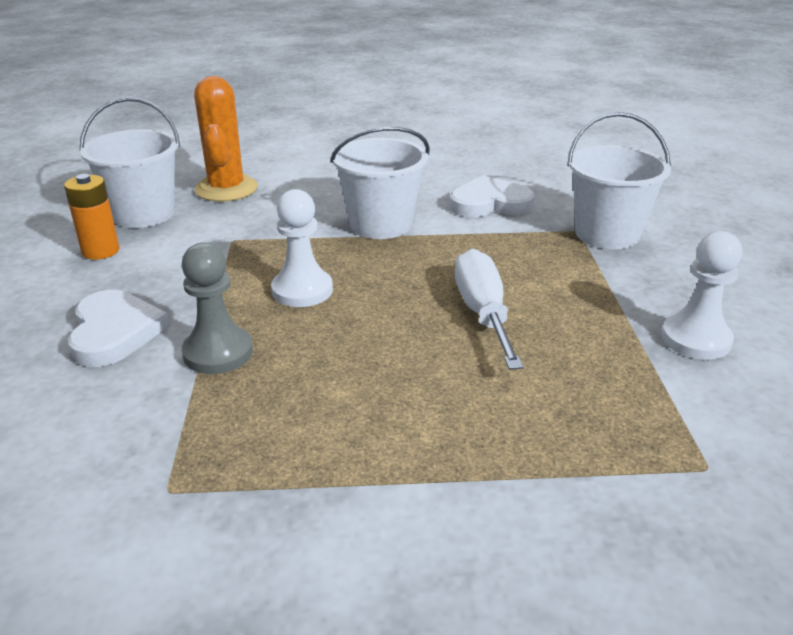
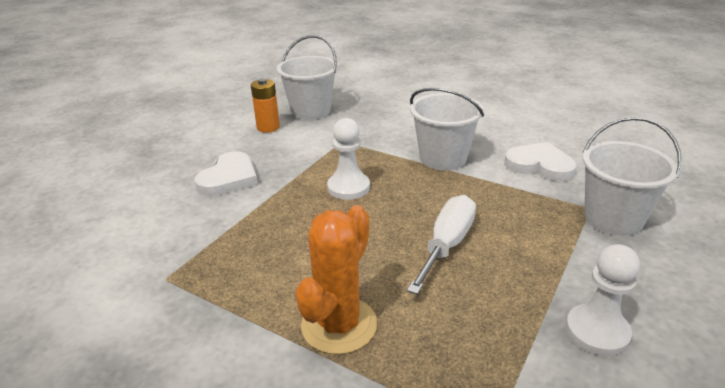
camera: 35 degrees right, 0 degrees up
grey pawn [181,243,253,374] -> none
orange cactus [194,76,258,201] -> orange cactus moved to [296,205,377,355]

